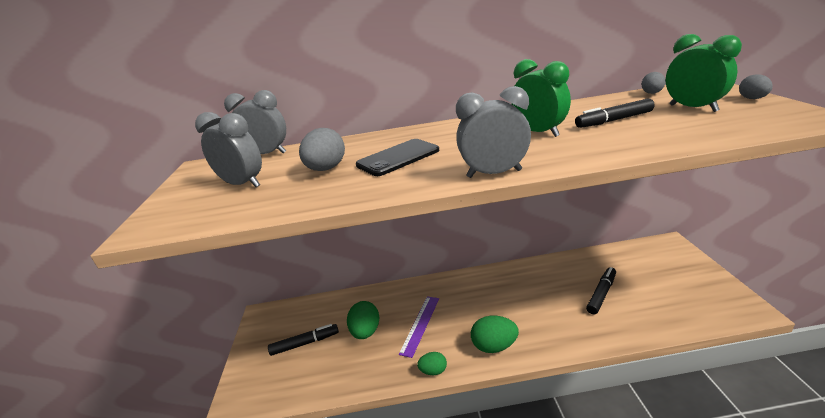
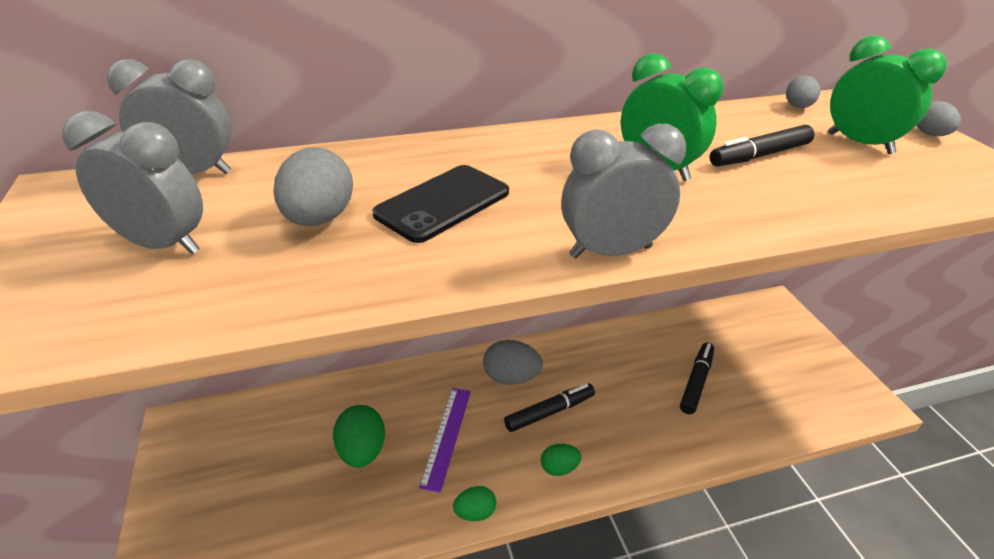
camera: 15 degrees left, 10 degrees up
black marker [268,324,339,356] -> black marker moved to [504,383,595,432]
green egg [471,316,519,353] -> green egg [541,444,581,476], size x0.60
none -> grey egg [483,340,543,385]

